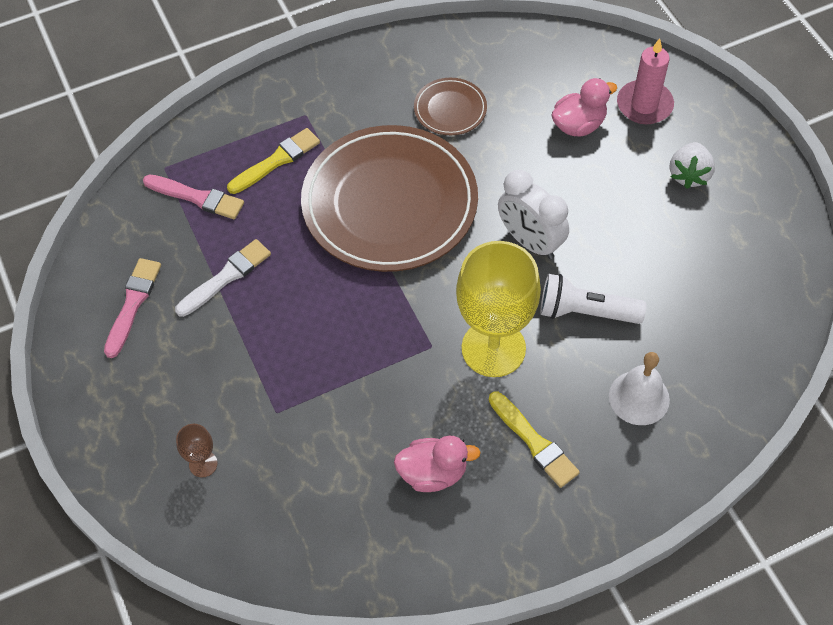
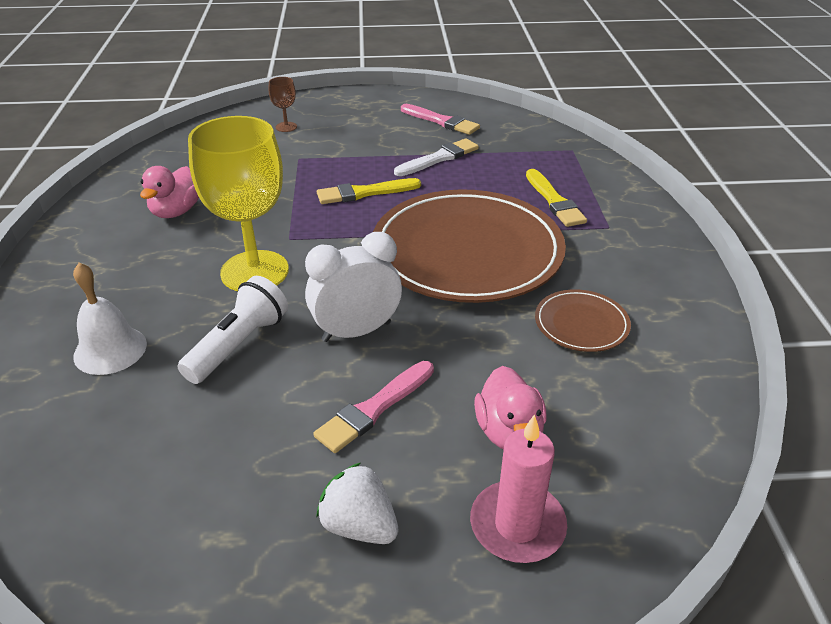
camera: 110 degrees right, 20 degrees down
pink brush [143,175,244,219] -> pink brush moved to [313,361,434,453]
white brush [175,239,271,317] -> white brush turned 105 degrees counterclockwise [394,138,479,176]
yellow brush [489,391,580,488] -> yellow brush moved to [317,178,421,204]

